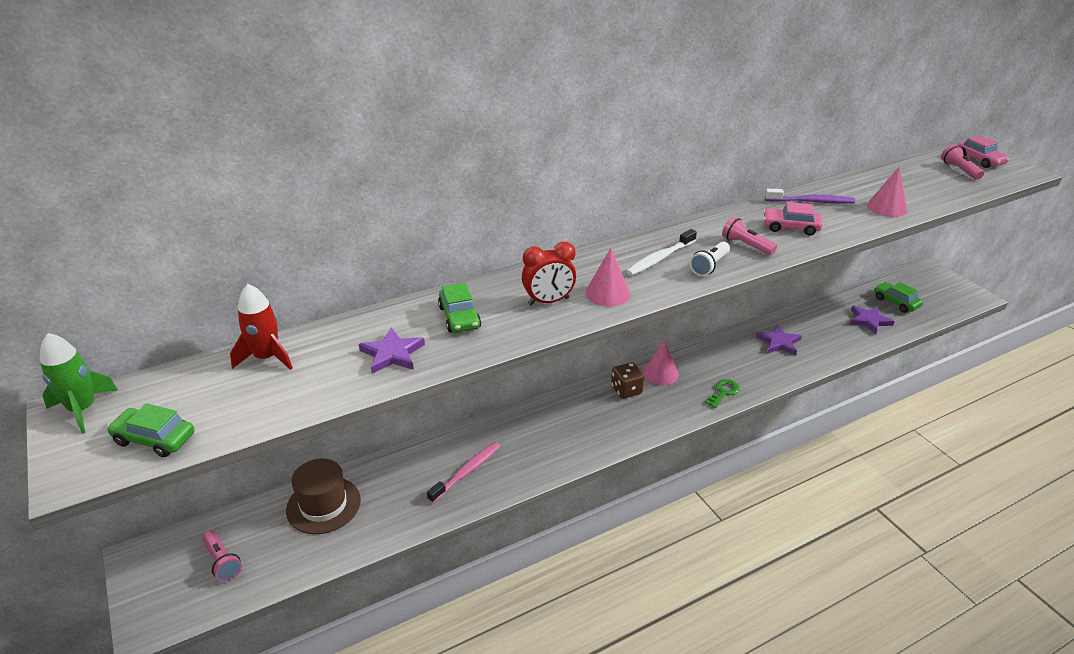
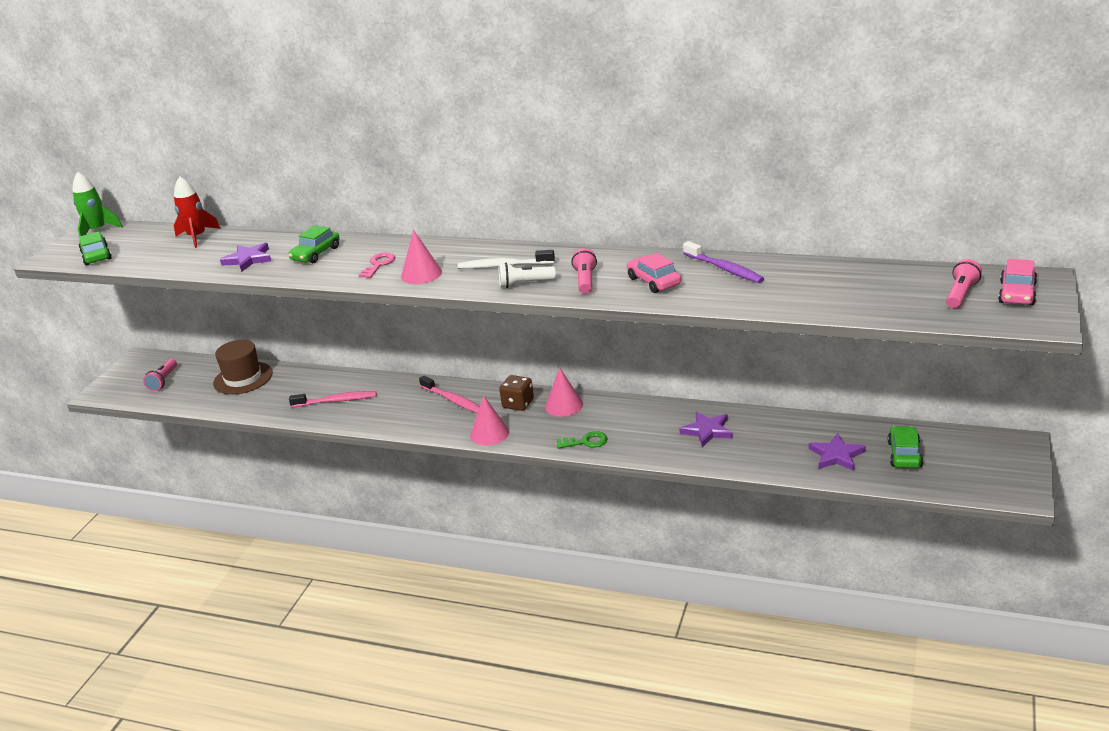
camera: 50 degrees right, 5 degrees down
red clock [522,242,576,305] -> pink key [359,252,395,278]
pink cone [867,167,907,217] -> pink cone moved to [470,395,509,446]
none -> pink toothbrush [419,376,480,413]

